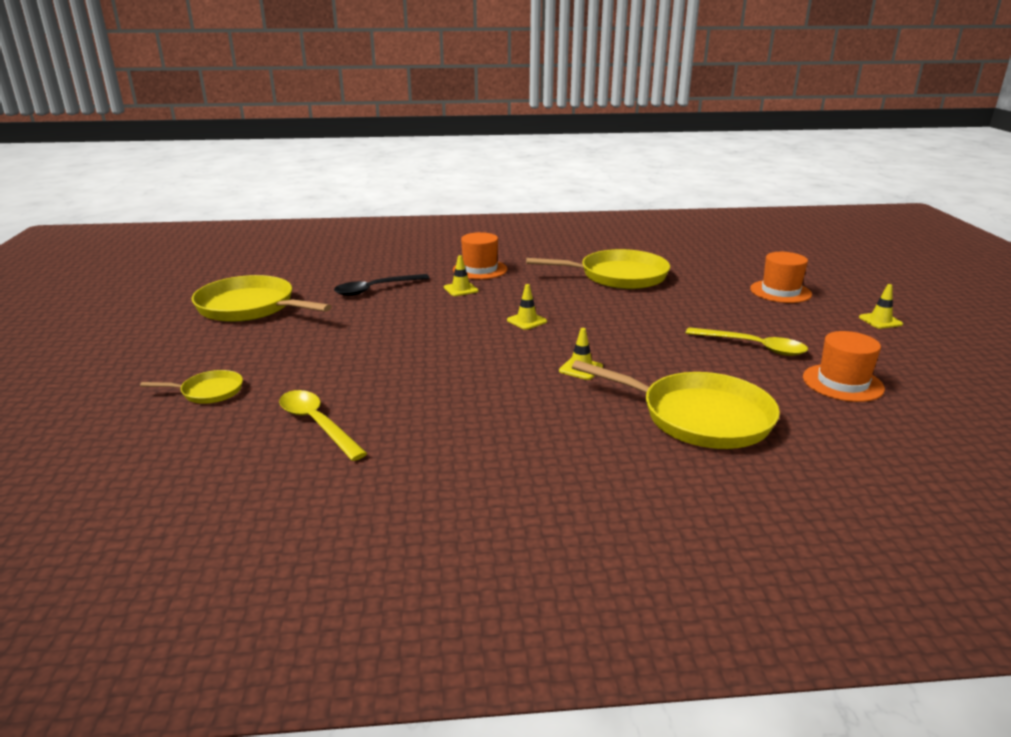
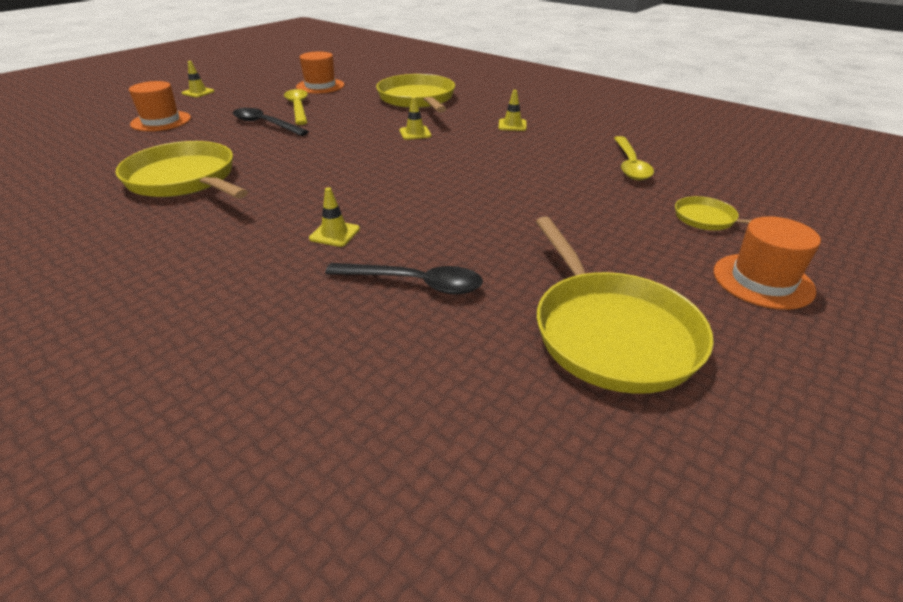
camera: 135 degrees left, 10 degrees up
orange hat [453,232,508,279] -> orange hat moved to [713,216,821,310]
yellow traffic cone [507,284,547,330] -> yellow traffic cone moved to [498,90,527,131]
none -> black spoon [233,108,309,136]

